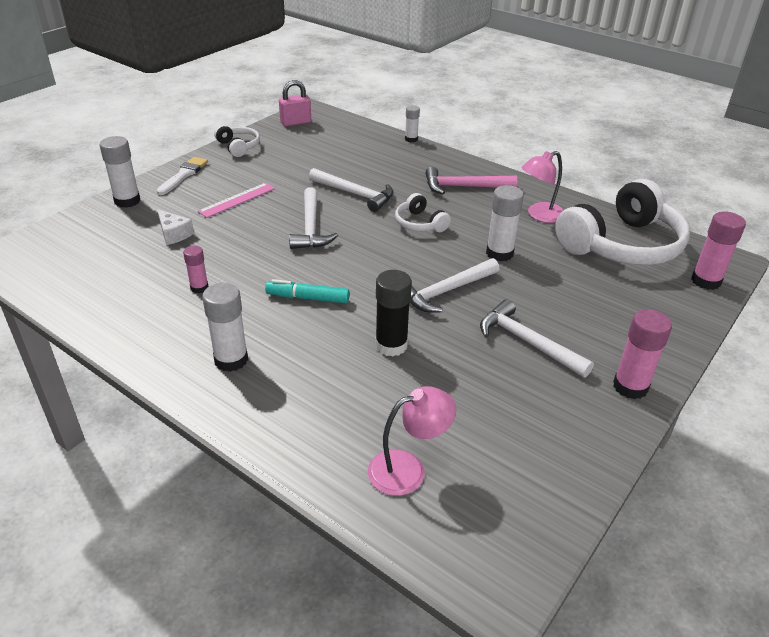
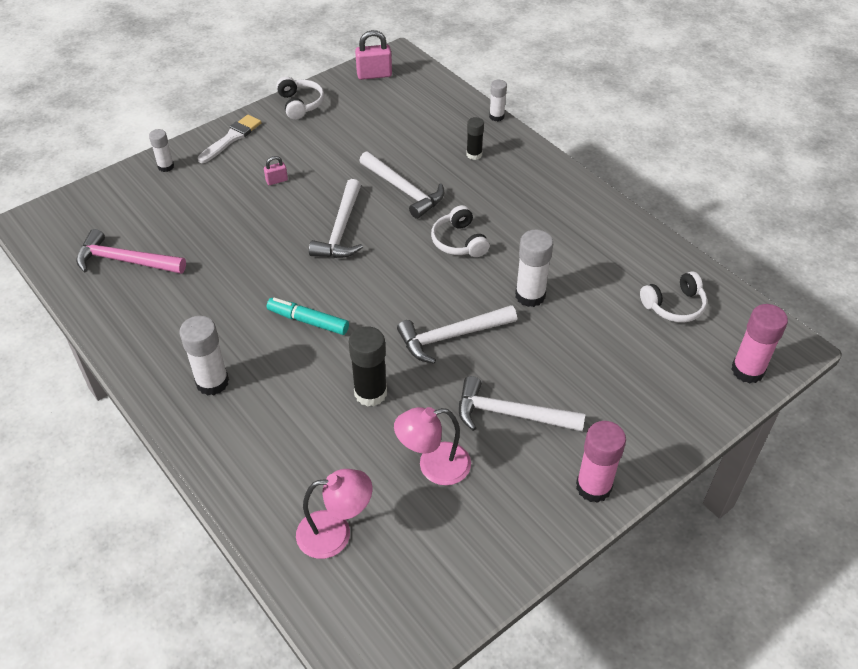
camera: 15 degrees right, 10 degrees up
white glue stick [99,136,141,208] -> white glue stick [149,129,174,172], size x0.60
white cheese [157,209,194,245] -> none
pink glue stick [183,245,208,294] -> none
pink ruler [198,183,275,218] -> pink padlock [264,156,288,185]
pink hammer [426,167,517,194] -> pink hammer moved to [76,229,186,274]
white hammer [480,299,594,378] -> white hammer turned 45 degrees counterclockwise [459,376,586,432]
pink lamp [522,151,564,223] -> pink lamp moved to [394,407,471,485]
white headphones [555,179,690,265] -> white headphones [640,271,707,322], size x0.45
none -> black glue stick [467,117,484,160]

